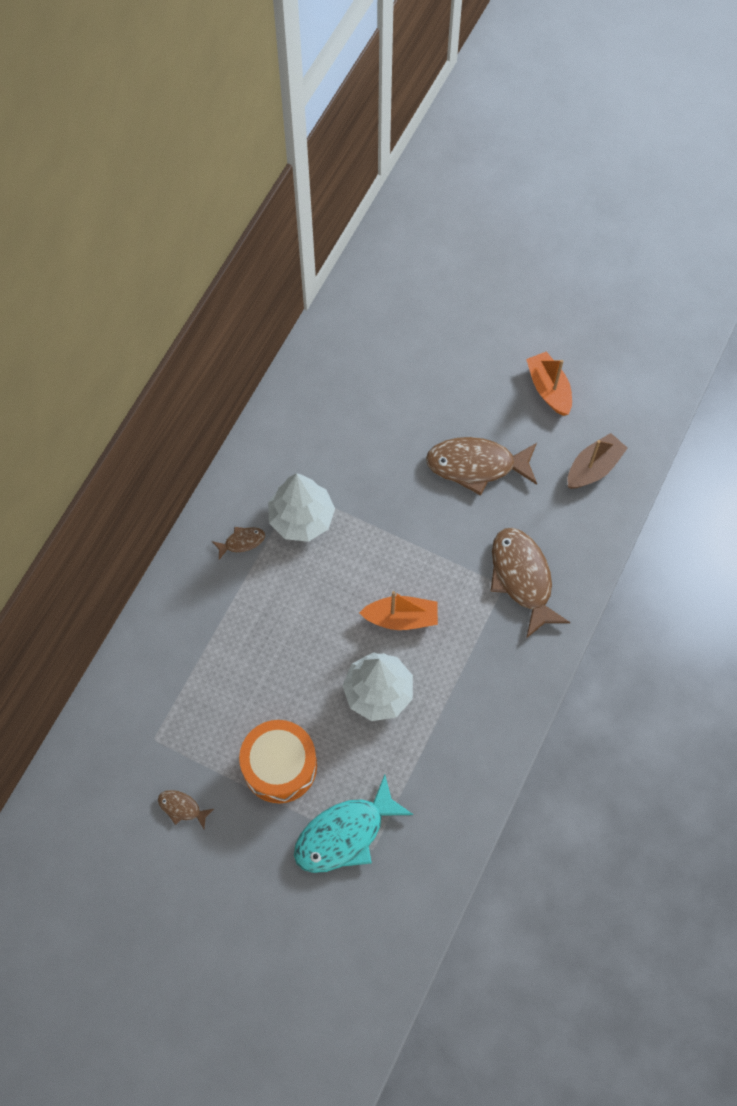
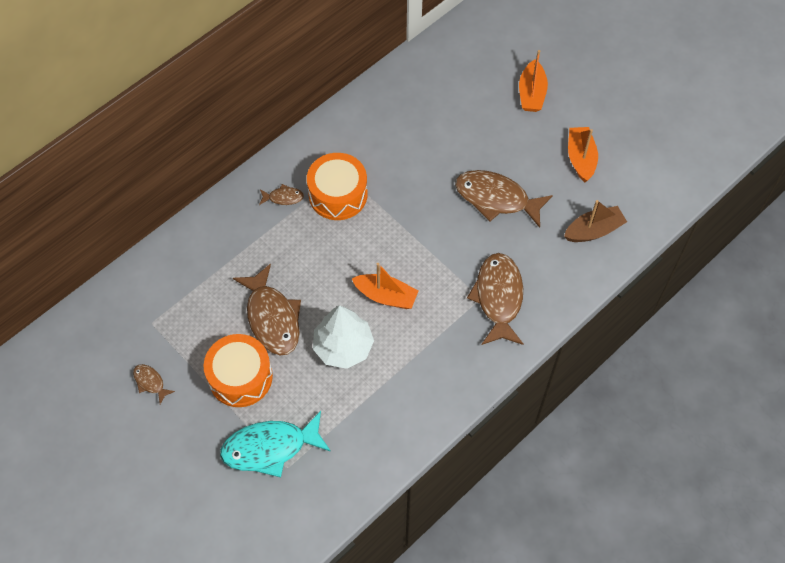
camera: 20 degrees right, 5 degrees down
white tree [268,473,335,542] -> orange drum [307,153,367,220]
none -> brown fish [233,264,301,356]
none -> orange boat [519,50,548,112]

